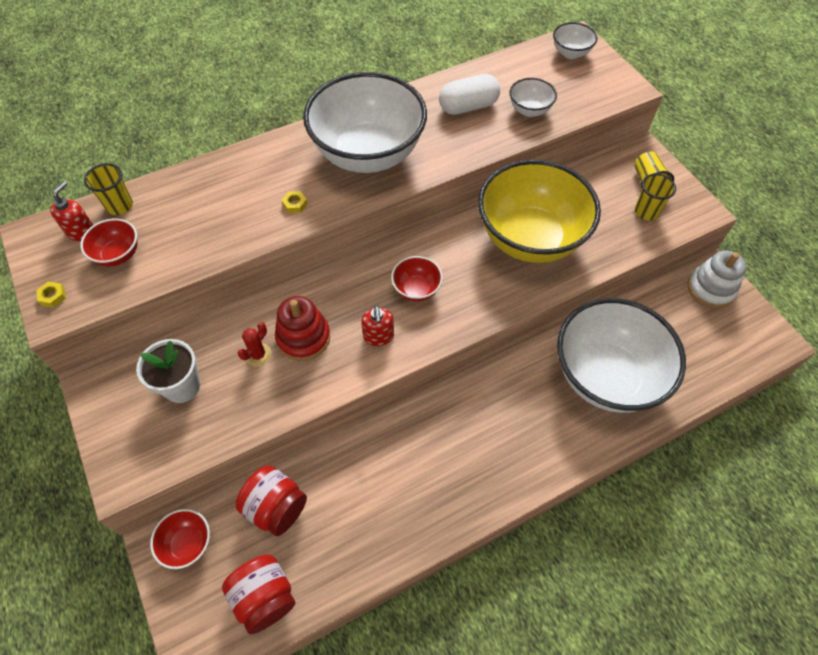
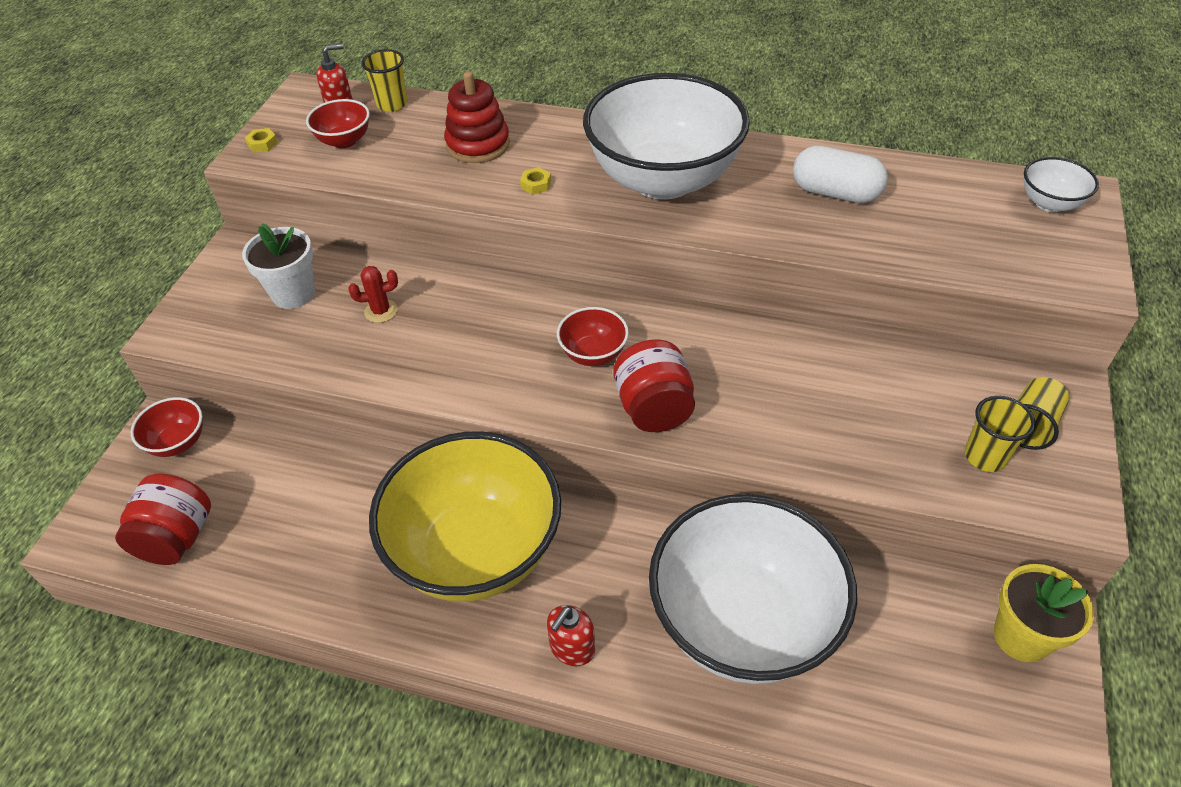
camera: 45 degrees right, 10 degrees down
red jar [236,465,307,536] -> red jar moved to [613,340,695,432]
red stacking toy [275,296,330,361] -> red stacking toy moved to [444,72,510,163]
red soap dispenser [361,306,394,346] -> red soap dispenser moved to [547,605,595,666]
yellow bowl [478,160,601,263] -> yellow bowl moved to [369,432,561,601]
white bowl [510,78,557,117] -> none
white stacking toy [687,250,746,308] -> yellow flower pot [994,564,1094,662]

